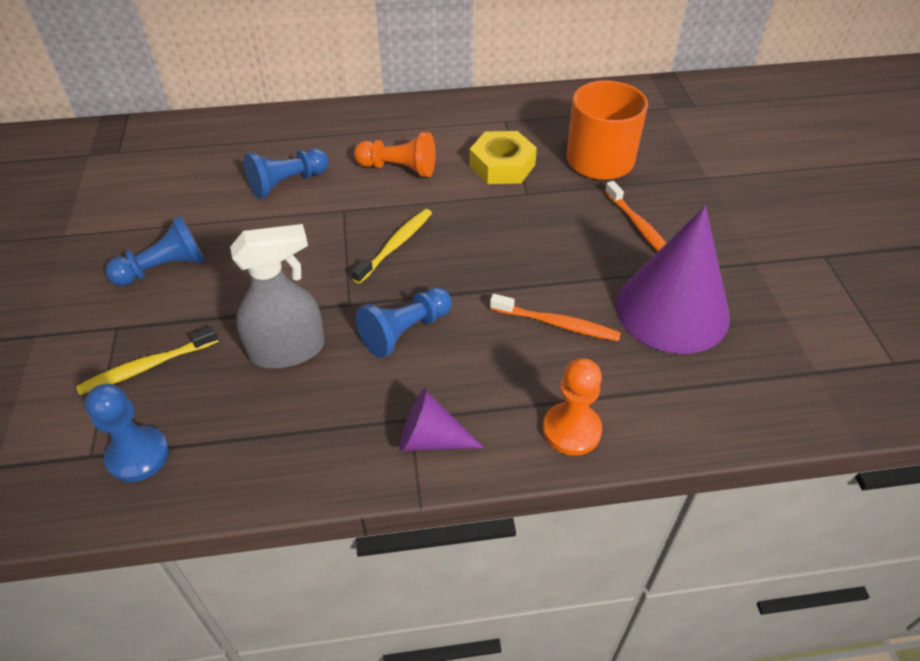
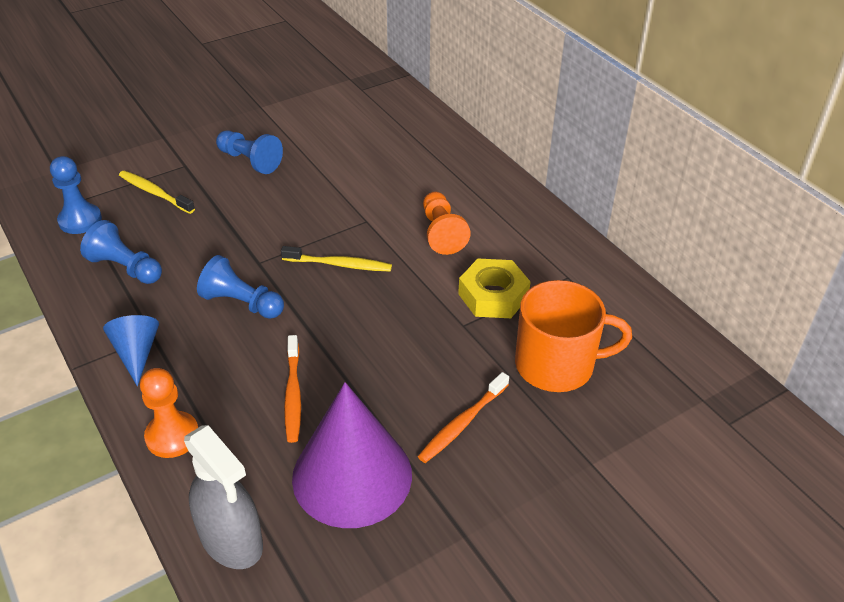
camera: 65 degrees right, 5 degrees down
grey spray bottle [230,224,325,369] -> grey spray bottle moved to [184,425,263,569]
blue pawn [244,148,329,199] -> blue pawn moved to [80,220,162,284]
purple cone [399,388,484,451] -> blue cone [103,315,159,386]

